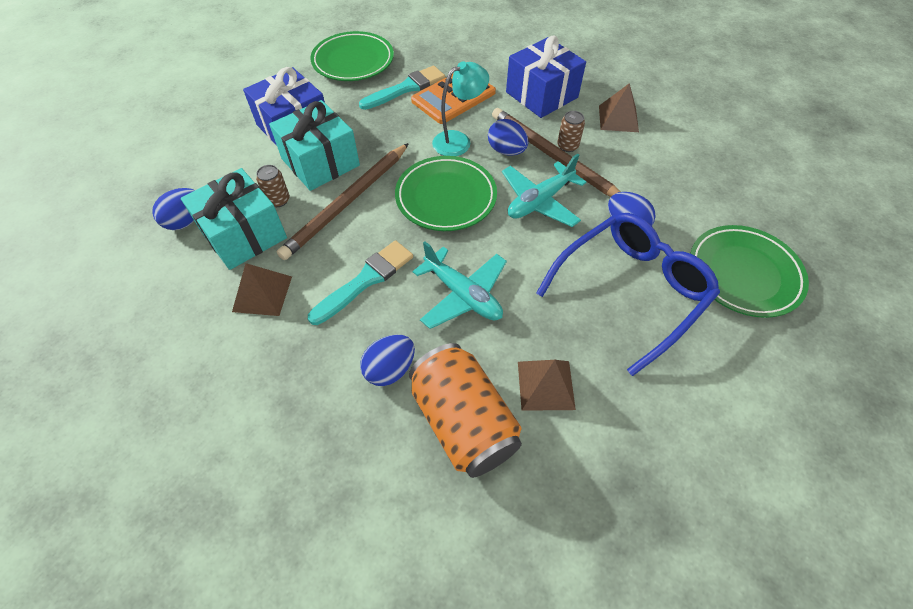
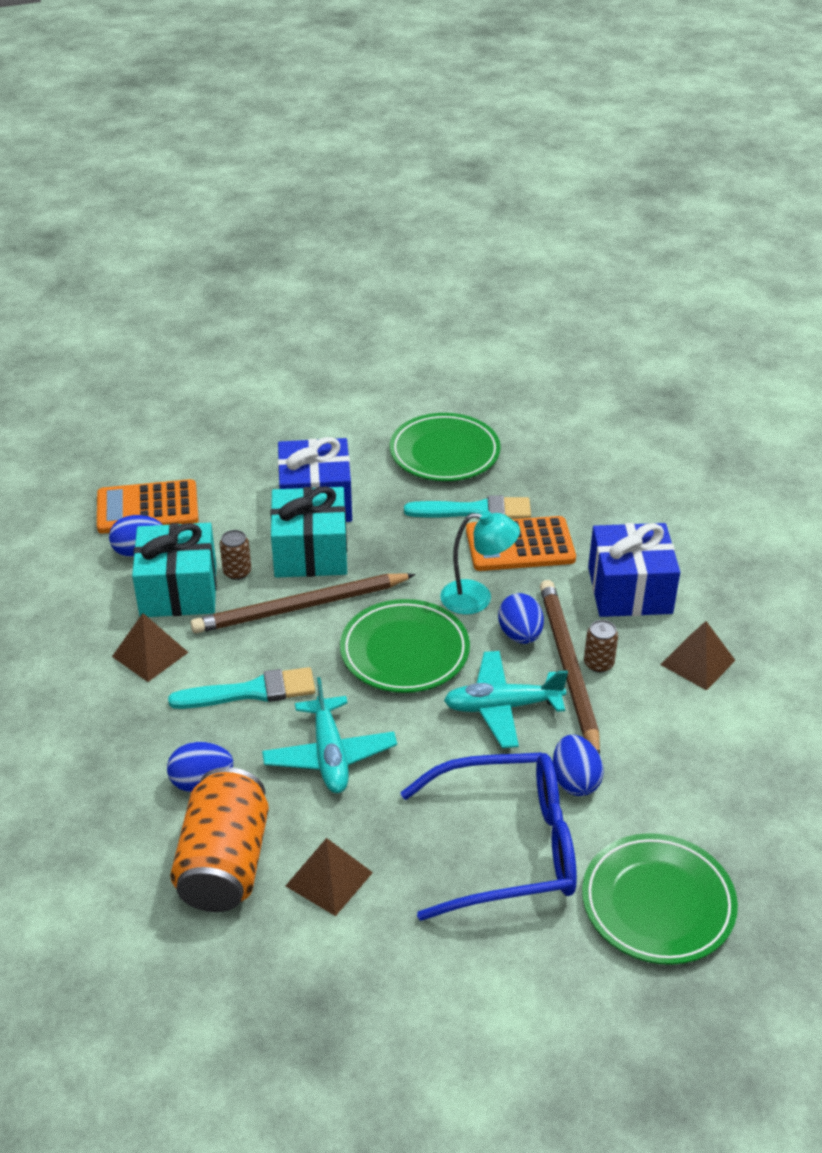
camera: 35 degrees right, 15 degrees down
none -> orange calculator [97,479,199,534]

